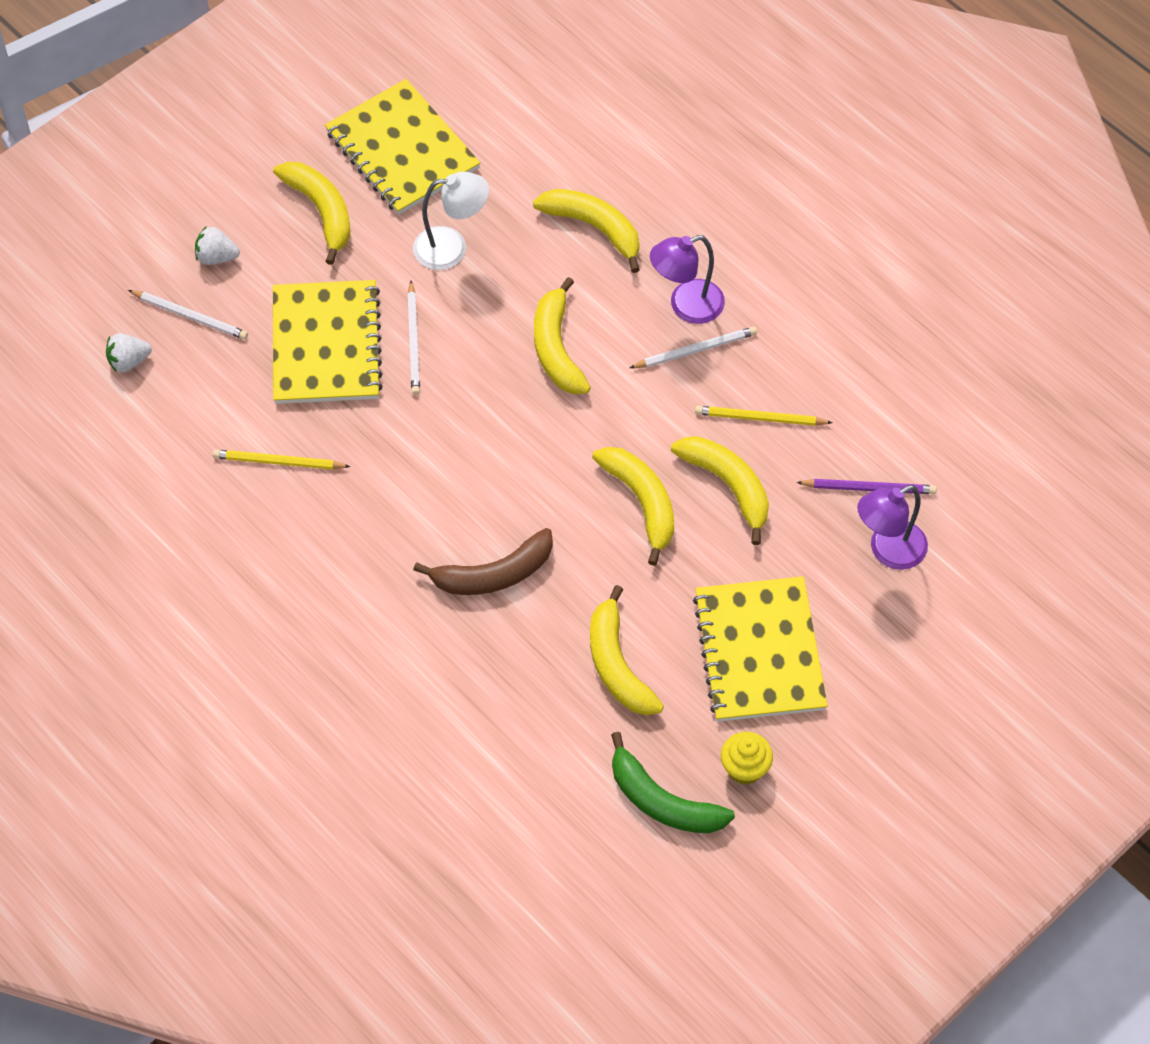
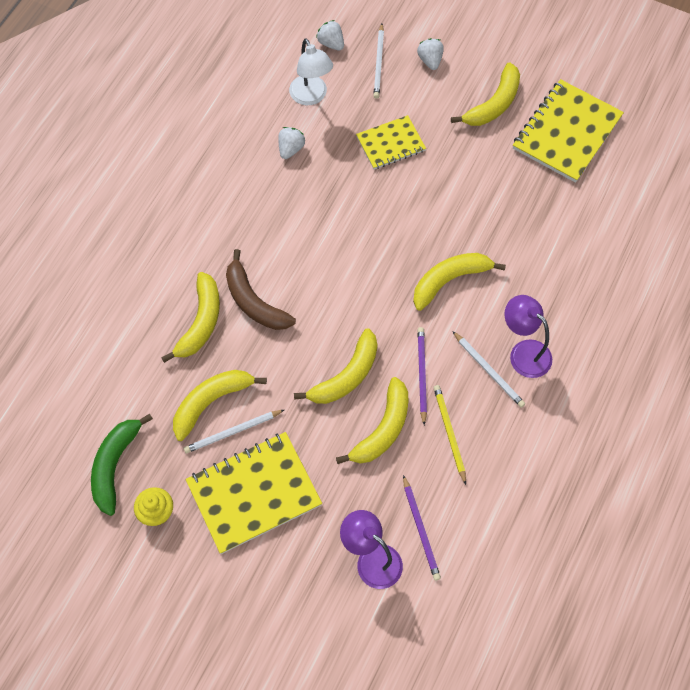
camera: 70 degrees right, 5 degrees up
yellow pencil [213,449,351,470] -> white strawberry [278,127,306,159]
yellow notebook [273,280,383,404] -> yellow notebook [356,115,426,169], size x0.59
white pencil [407,281,420,395] -> white pencil moved to [184,410,284,453]
white lamp [413,172,489,270] -> white lamp moved to [289,38,333,105]
yellow banana [533,189,640,273] -> yellow banana moved to [161,272,220,363]
none -> purple pencil [417,327,427,425]

